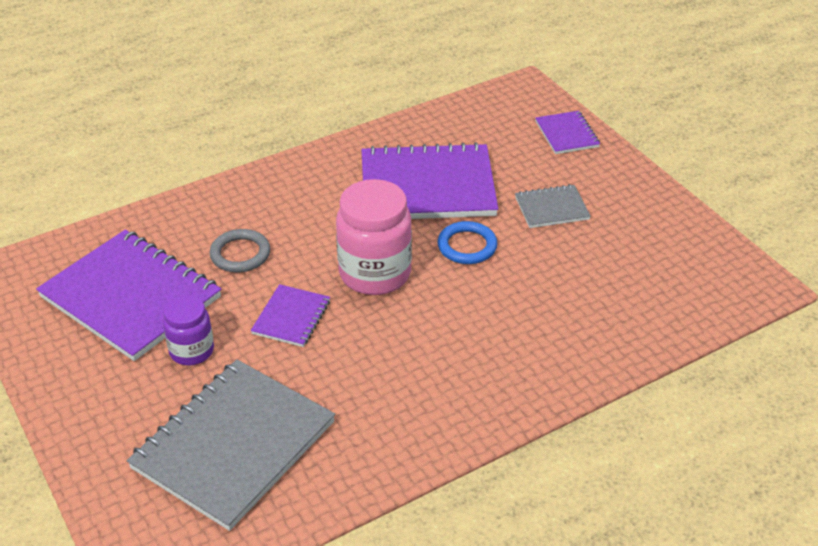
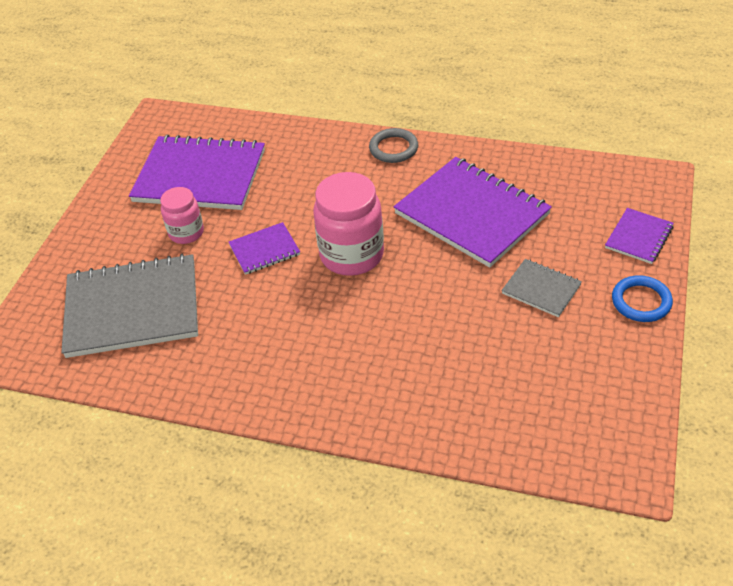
camera: 50 degrees right, 5 degrees up
purple notebook [36,230,221,361] -> purple notebook turned 75 degrees counterclockwise [129,135,265,210]
purple jar [163,295,214,366] -> pink jar [160,187,204,244]
grey ring [210,229,270,273] -> grey ring moved to [369,128,418,163]
blue ring [438,221,497,264] -> blue ring moved to [612,275,673,322]

